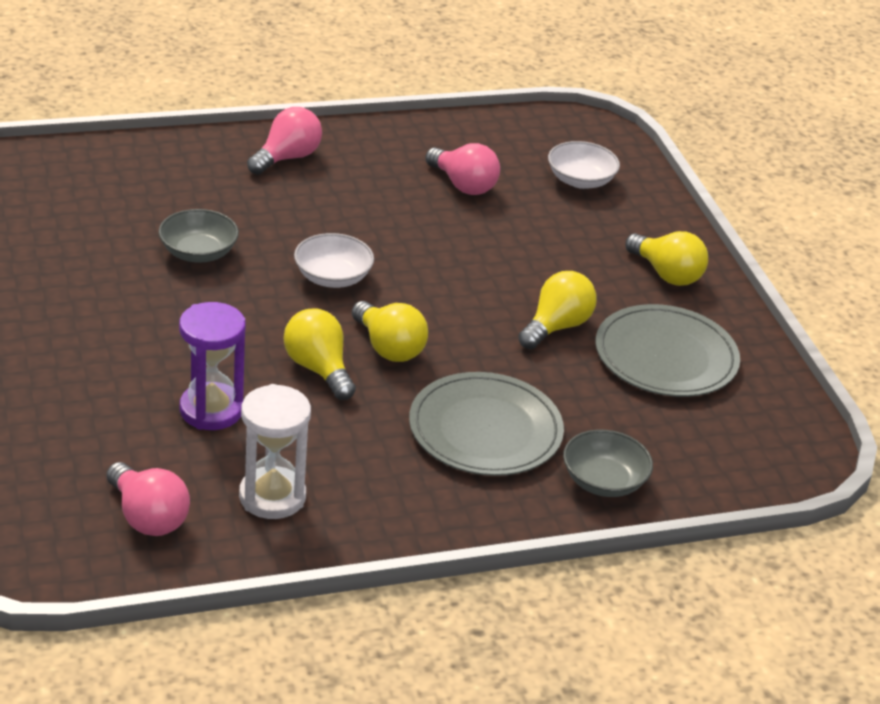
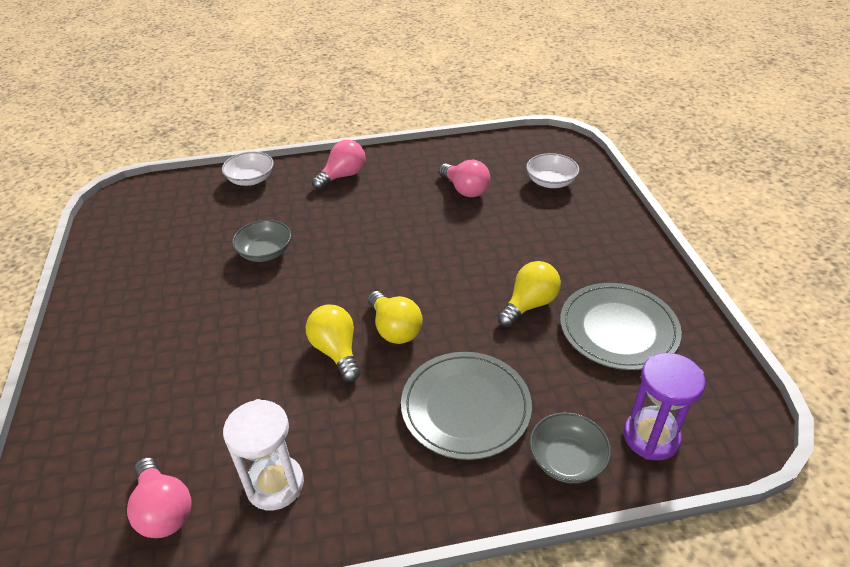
camera: 10 degrees right, 5 degrees up
purple hourglass [179,302,246,430] -> purple hourglass moved to [624,353,706,460]
white bowl [294,233,374,288] -> white bowl moved to [222,152,274,186]
yellow light bulb [625,231,708,286] -> none

